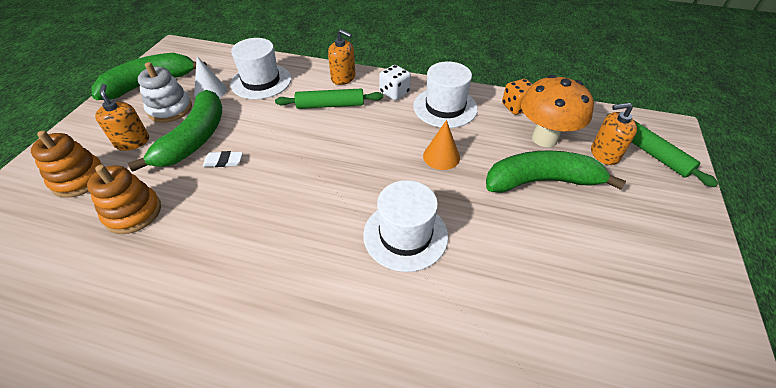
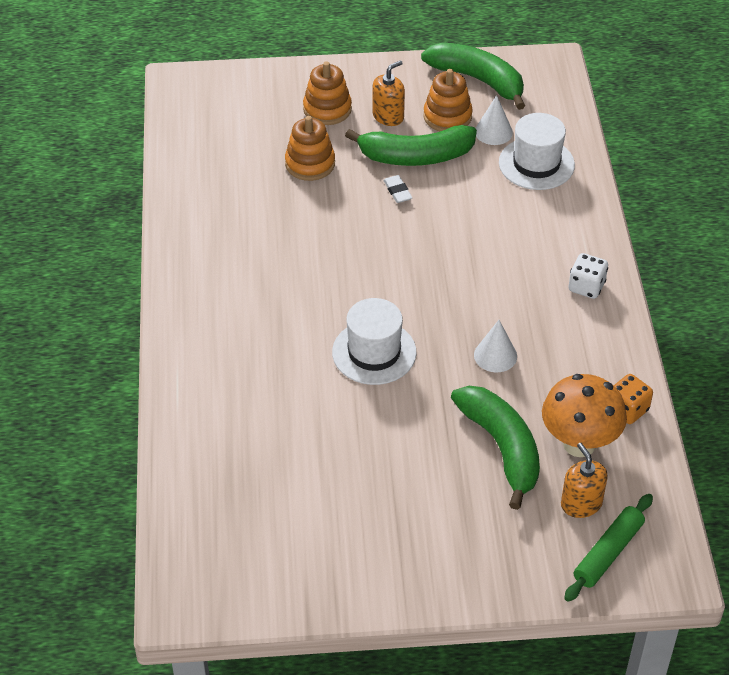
camera: 70 degrees right, 0 degrees up
white stacking toy [138,62,192,123] -> orange stacking toy [423,69,473,131]
green rolling pin [275,89,383,109] -> none
orange soap dispenser [328,29,355,85] -> none
white hat [413,61,478,128] -> none
orange cone [423,120,460,170] -> white cone [474,320,517,372]

